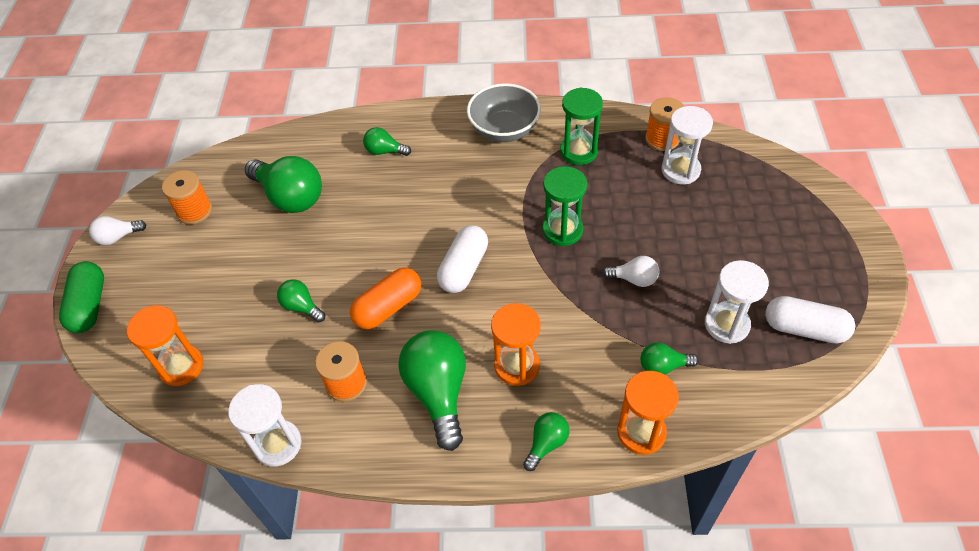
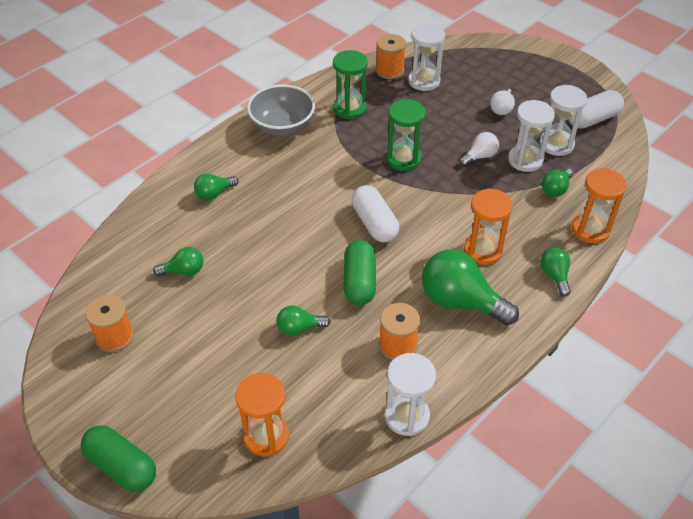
camera: 50 degrees left, 5 degrees down
white light bulb [89,216,146,245] -> white light bulb moved to [490,88,515,115]
green light bulb [245,156,322,213] -> green light bulb [153,247,203,276], size x0.51
orange capsule [350,268,421,329] -> green capsule [344,240,376,305]
none -> white hourglass [508,100,555,172]

